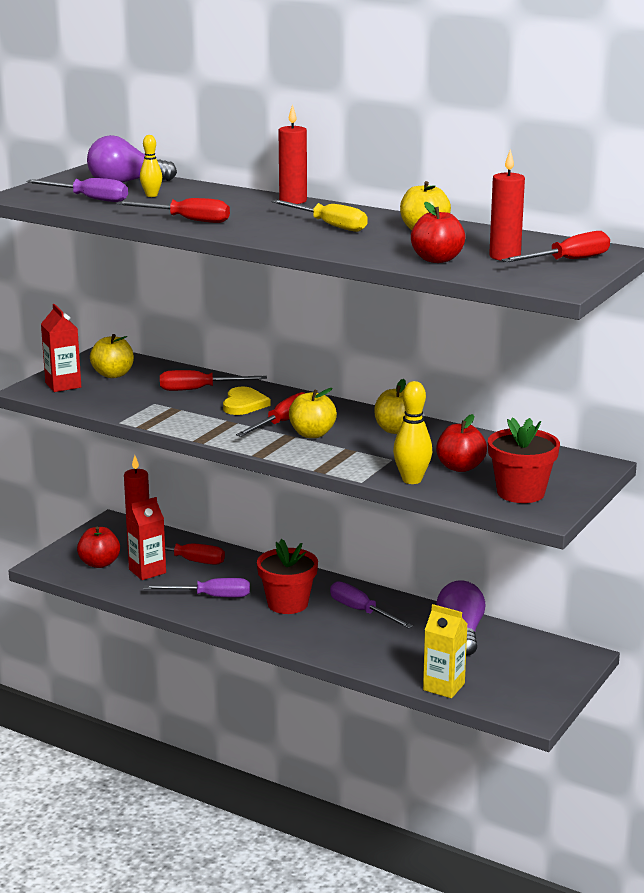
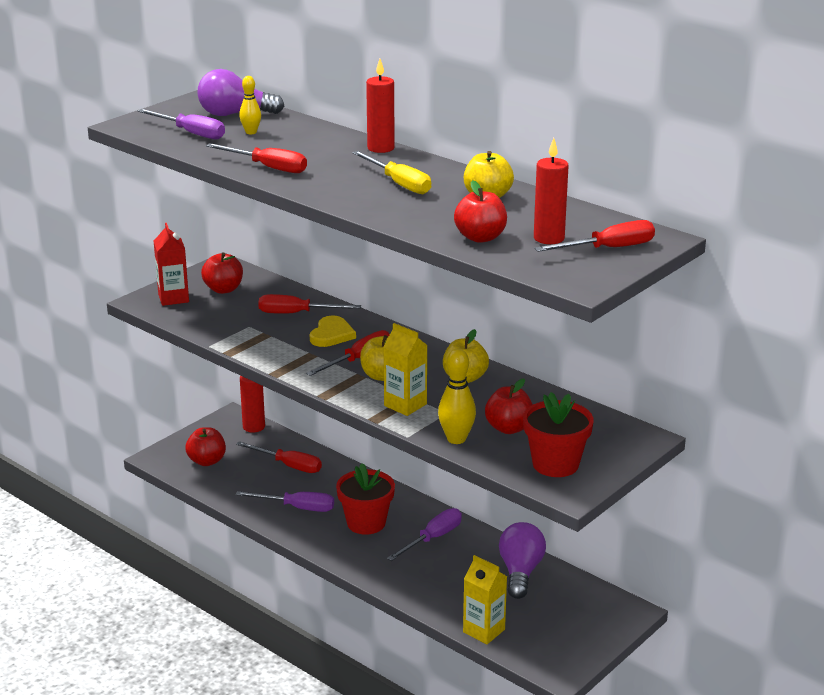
camera: 10 degrees right, 5 degrees up
yellow apple [90,334,134,378] -> red apple [201,252,243,294]
red carton [126,497,166,580] -> none
purple screwdriver [330,581,413,629] -> purple screwdriver turned 75 degrees clockwise [387,508,462,561]
none -> yellow carton [384,323,428,416]

